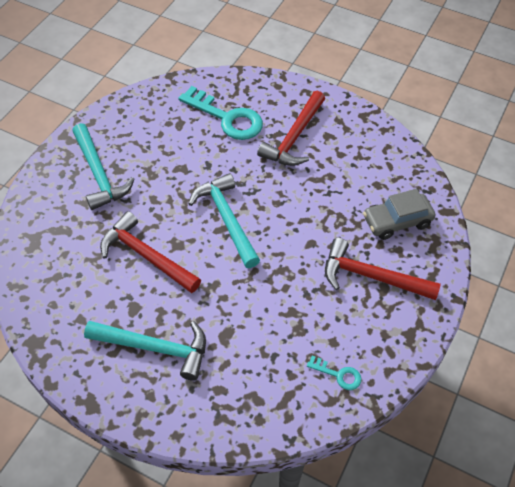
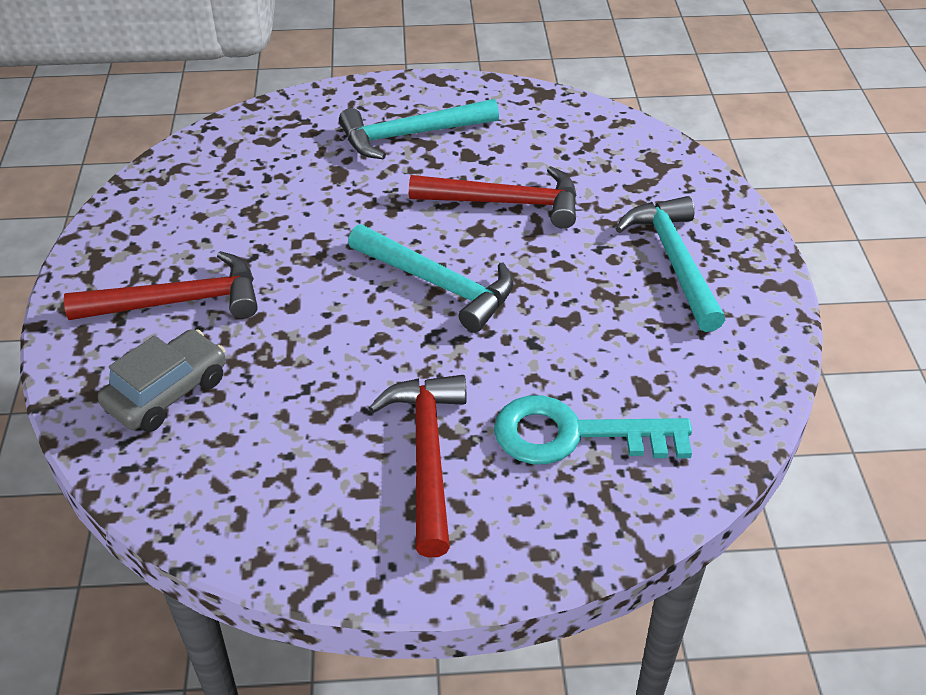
camera: 150 degrees right, 10 degrees down
turquoise hammer [72,123,135,210] -> turquoise hammer turned 45 degrees clockwise [616,196,725,332]
turquoise key [307,355,362,390] -> none

